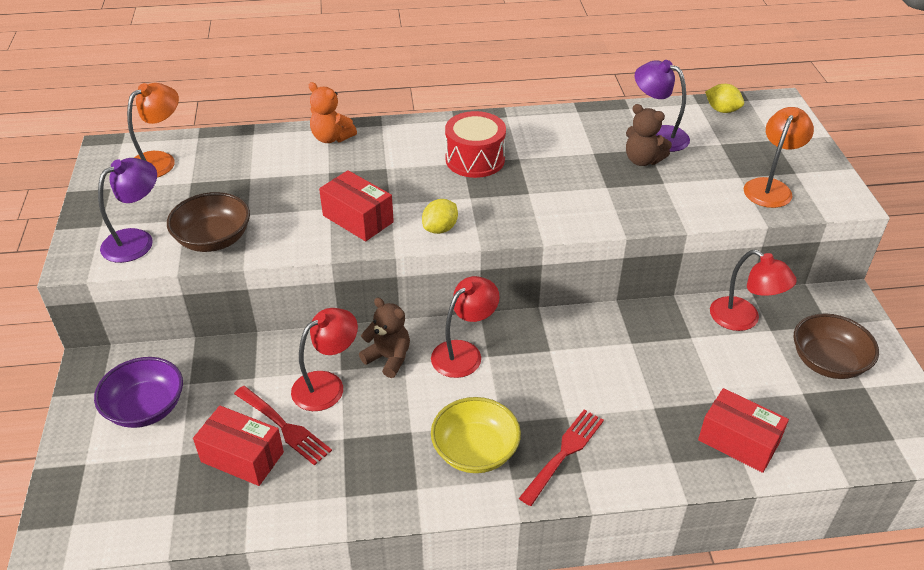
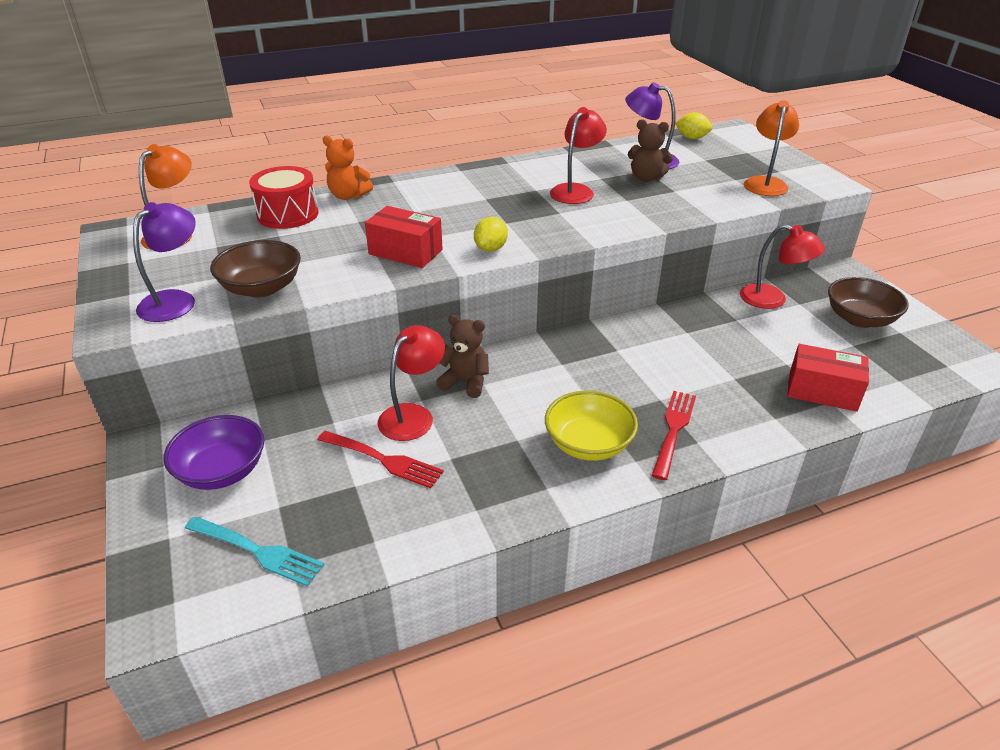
camera: 15 degrees left, 5 degrees down
red box [193,406,284,486] -> none
red lamp [431,276,500,378] -> red lamp moved to [550,107,607,204]
red drum [445,111,506,178] -> red drum moved to [249,166,319,229]
none -> turquoise fork [185,516,325,587]

